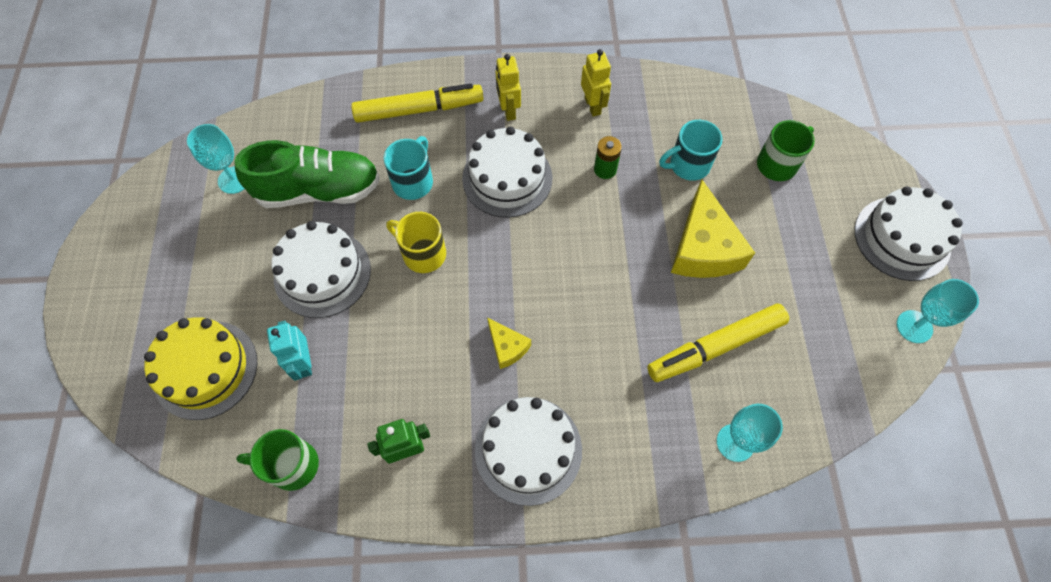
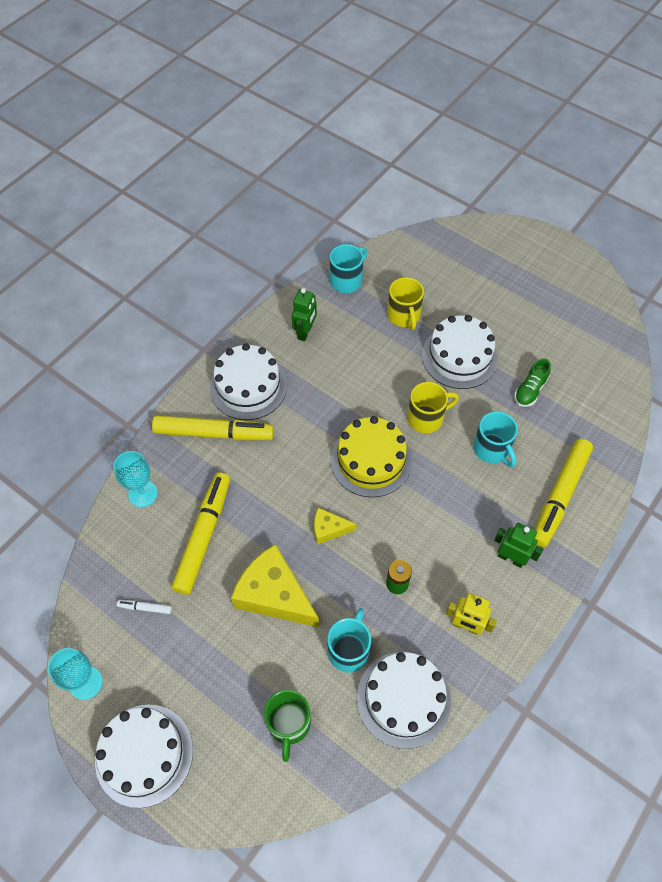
camera: 130 degrees right, 5 degrees down
yellow cake [144,318,257,420] -> yellow cake moved to [331,416,412,497]
turquoise goblet [187,124,244,194] -> none
green shoe [234,140,380,208] -> green shoe [514,358,551,407], size x0.48
green mug [236,429,319,491] -> turquoise mug [330,244,367,293]
turquoise robot [267,321,312,381] -> yellow mug [387,277,424,330]
white cake [462,126,552,218] -> white cake moved to [357,652,451,749]
yellow cheese [487,318,531,369] -> yellow cheese moved to [314,508,357,544]
yellow robot [495,54,521,121] -> green robot [494,523,543,568]
none -> white marker [117,600,172,614]
none -> yellow marker [152,415,274,440]

